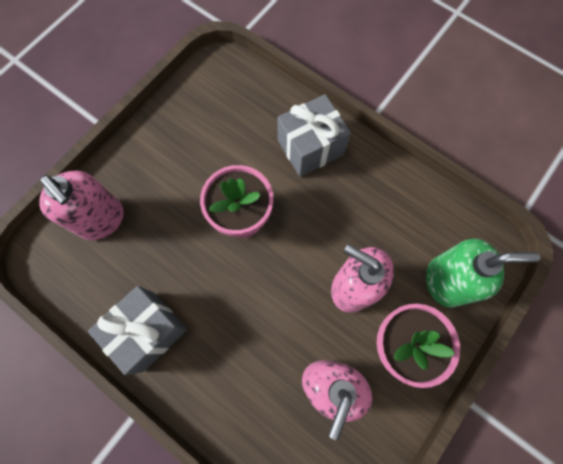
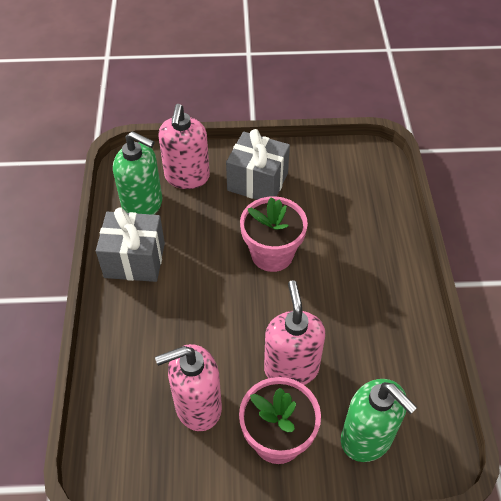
camera: 50 degrees right, 20 degrees down
grey gift [277,94,351,177] -> grey gift moved to [226,129,290,200]
none -> green soap dispenser [113,131,162,215]

